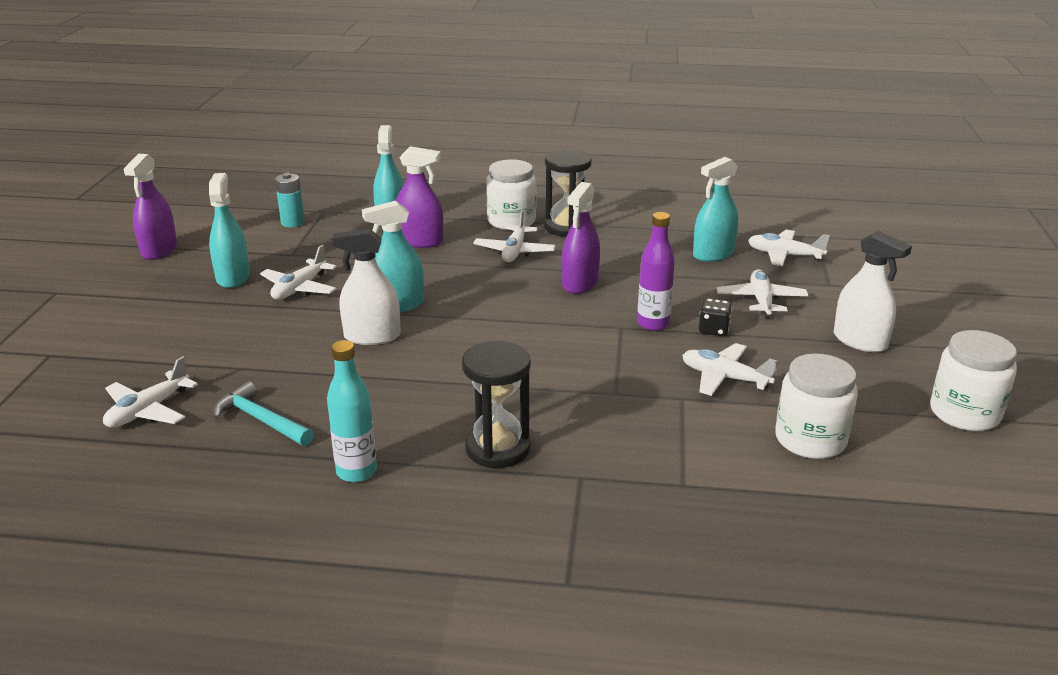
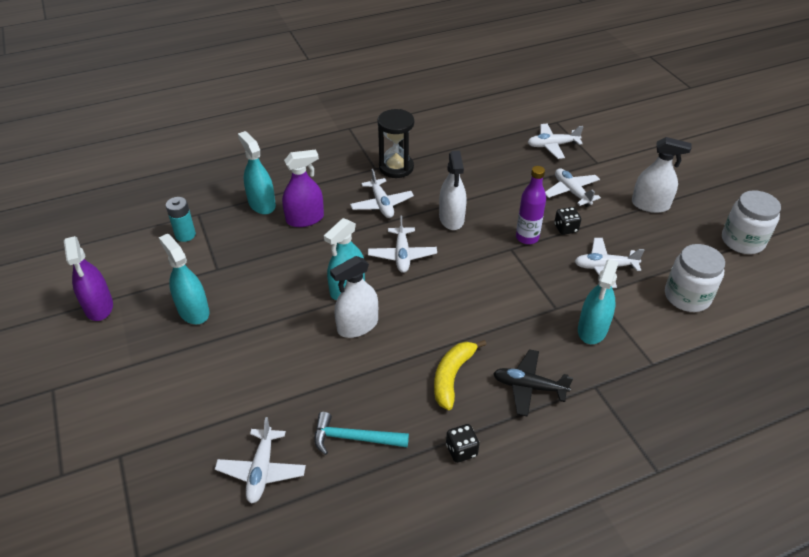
camera: 30 degrees left, 15 degrees up
white plane [260,245,337,300] -> white plane moved to [368,216,437,273]
turquoise bottle [327,340,377,482] -> black dice [446,424,479,463]
black hourglass [462,341,531,468] -> black plane [493,349,573,417]
white jar [486,159,536,230] -> none
purple spray bottle [562,182,600,294] -> white spray bottle [439,150,467,230]
turquoise spray bottle [693,157,738,262] -> turquoise spray bottle moved to [578,259,619,344]
none -> yellow banana [434,340,487,410]

